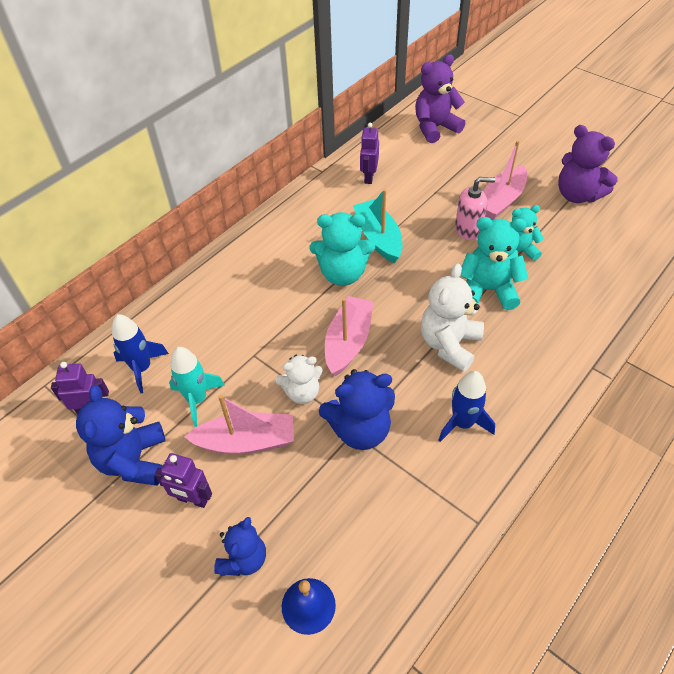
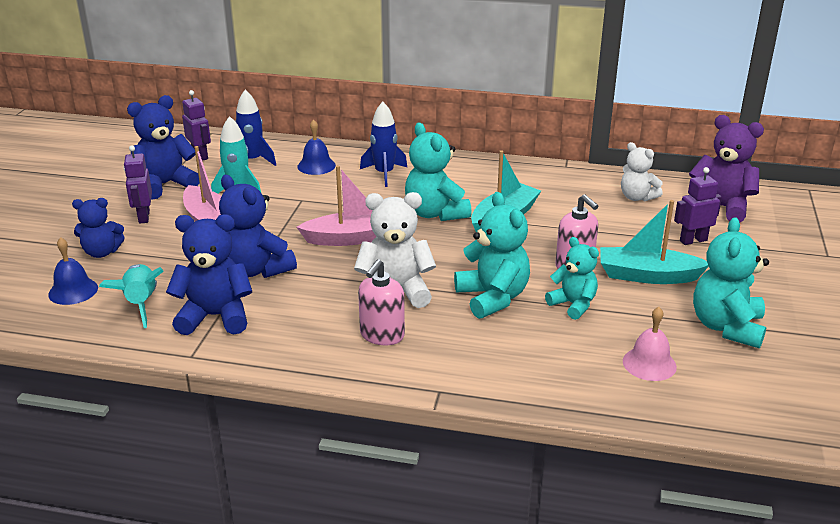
camera: 60 degrees right, 20 degrees down
white teddy bear [276,355,323,404] -> white teddy bear moved to [621,142,663,201]
purple robot [360,123,379,184] -> purple robot moved to [674,167,722,245]
blue rocket [439,371,495,442] -> blue rocket moved to [360,102,407,187]
pink boat [483,140,527,220] -> turquoise boat [600,200,709,284]
purple teddy bear [558,125,618,203] -> turquoise teddy bear [693,217,769,349]
none -> turquoise rocket [99,264,164,328]
none -> blue teddy bear [166,214,252,335]
none -> blue bell [297,119,336,175]
none -> pink soap dispenser [358,259,405,345]
none -> pink bell [623,307,677,381]

